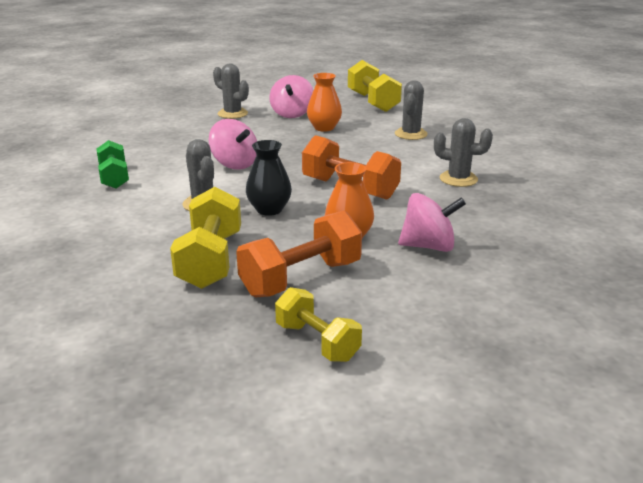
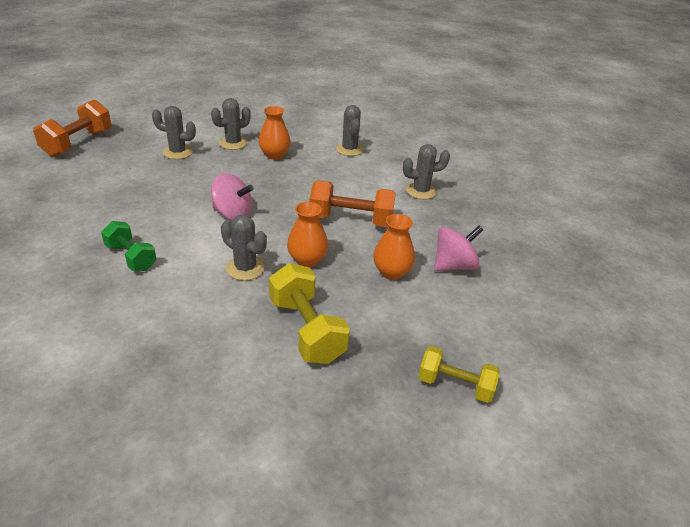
camera: 30 degrees left, 10 degrees up
orange dumbbell [236,210,362,297] -> orange dumbbell moved to [33,99,111,157]
black vase [246,140,292,216] -> orange vase [287,202,328,267]
pink spinning top [270,75,313,118] -> grey cactus [211,98,251,150]
yellow dumbbell [348,60,402,112] -> none

